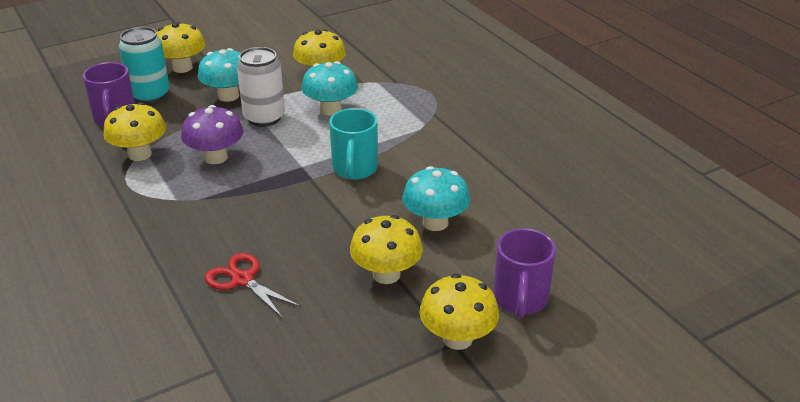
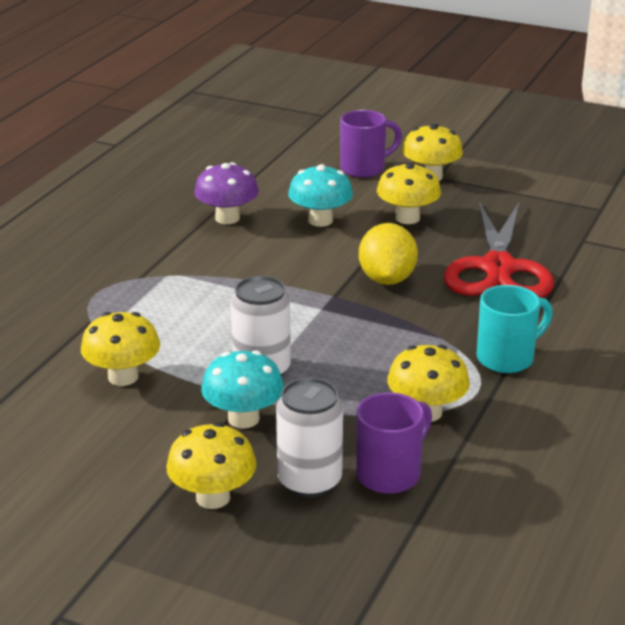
camera: 125 degrees left, 5 degrees down
turquoise can [119,27,170,104] -> white can [276,378,343,498]
purple mushroom [181,105,243,164] -> purple mushroom moved to [194,162,259,224]
red scissors [205,253,302,318] -> red scissors [444,202,554,298], size x1.96
turquoise mushroom [302,61,358,115] -> none
turquoise mug [329,108,378,180] -> turquoise mug moved to [477,285,553,373]
none -> yellow lemon [359,223,418,285]

